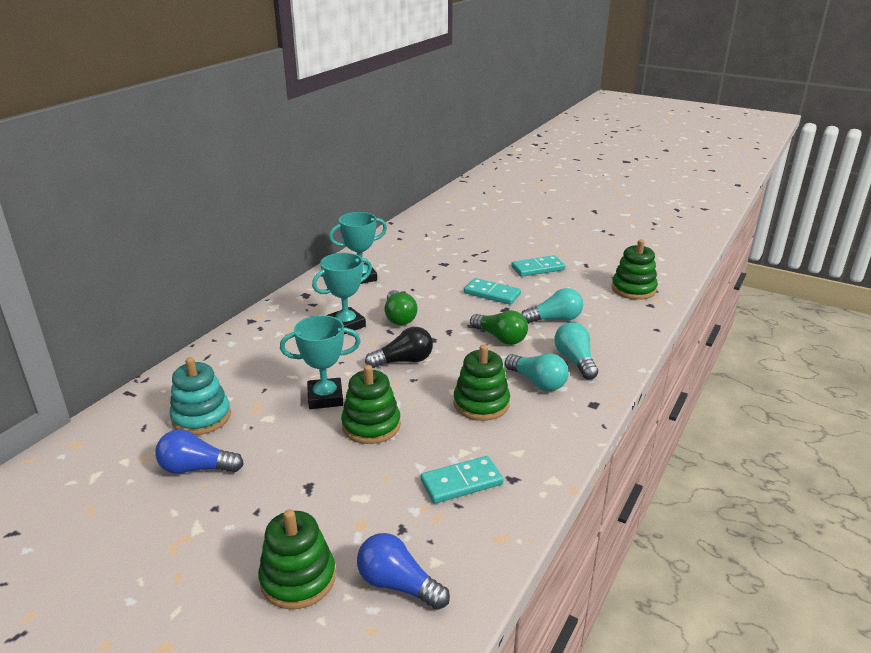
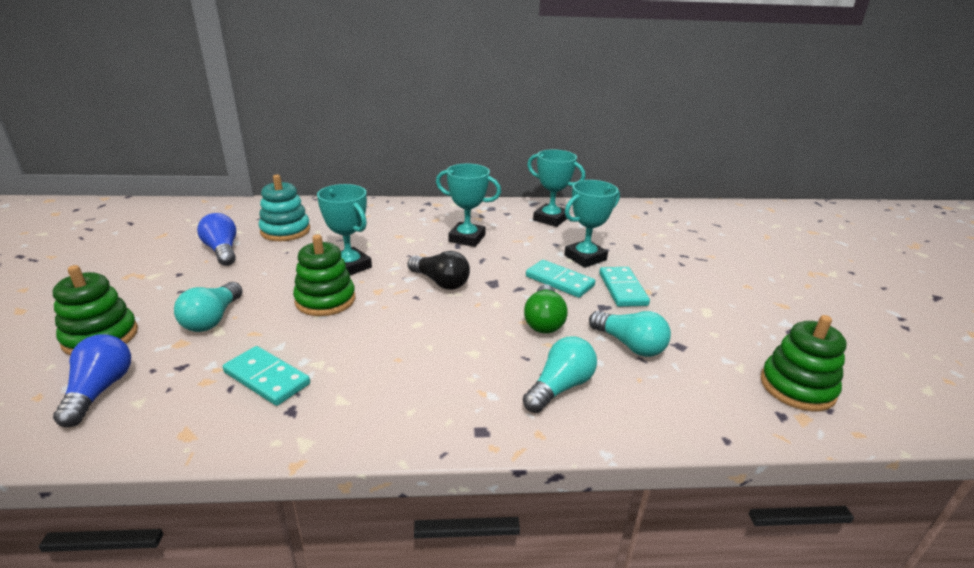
camera: 55 degrees right, 0 degrees up
green light bulb [385,290,418,325] -> none
green stacking toy [453,345,510,421] -> none
turquoise light bulb [505,353,569,391] -> turquoise light bulb moved to [174,282,243,332]
turquoise domino [511,255,565,277] -> turquoise domino moved to [526,260,595,298]
none -> turquoise trophy [564,180,620,268]

